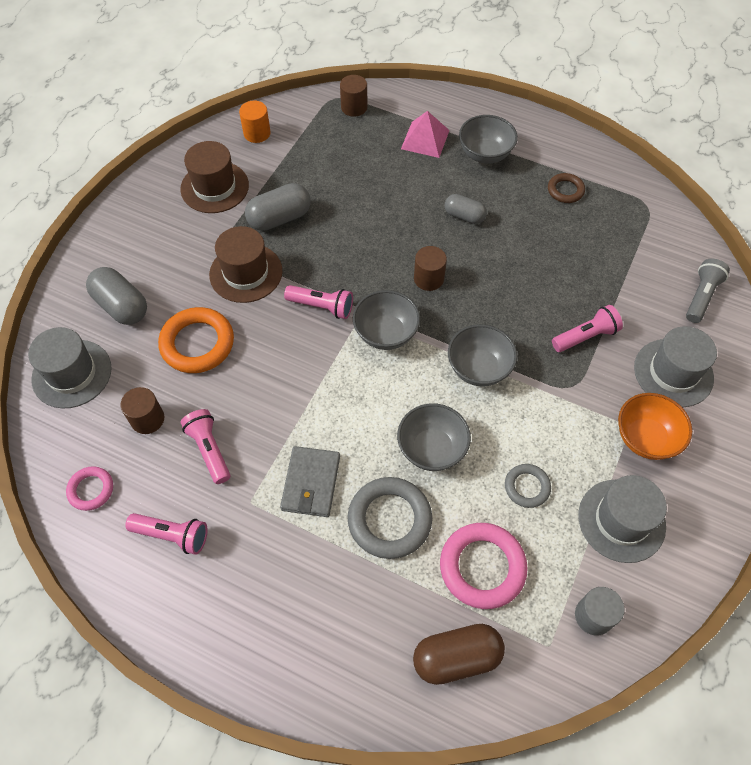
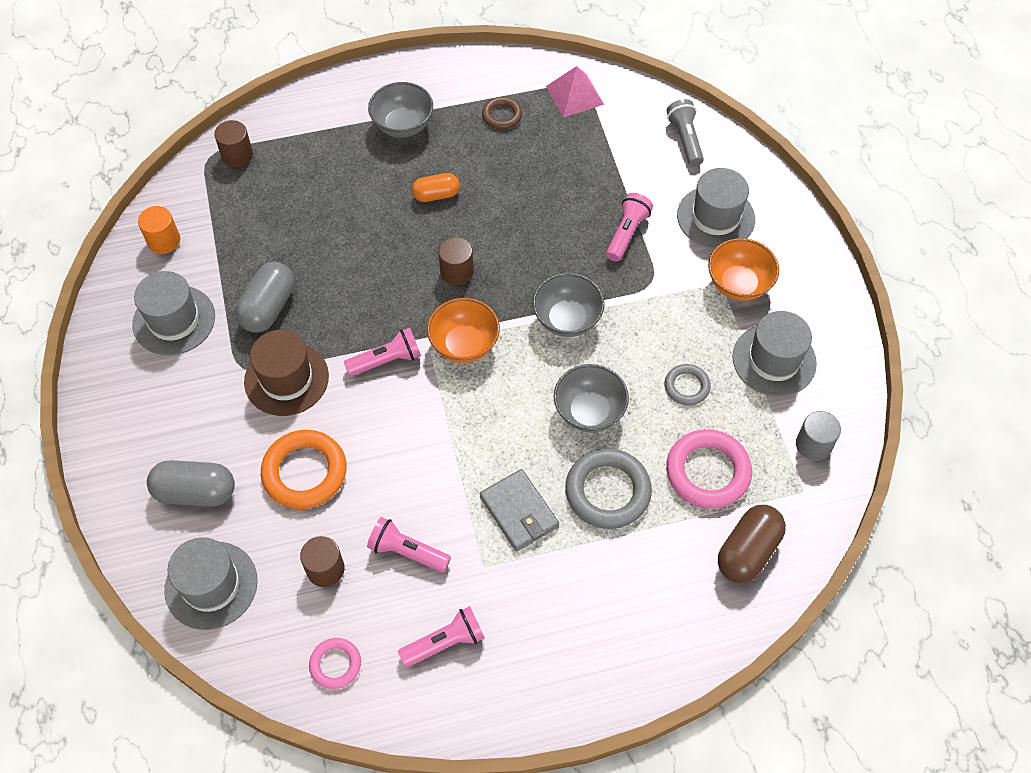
camera: 40 degrees left, 0 degrees up
brown hat [180,141,249,213] -> grey hat [132,271,215,355]
grey bowl [353,290,420,350] -> orange bowl [427,298,500,363]
pink pyramid [401,111,450,158] -> pink pyramid moved to [546,66,604,118]
grey capsule [445,194,487,224] -> orange capsule [412,173,460,202]

